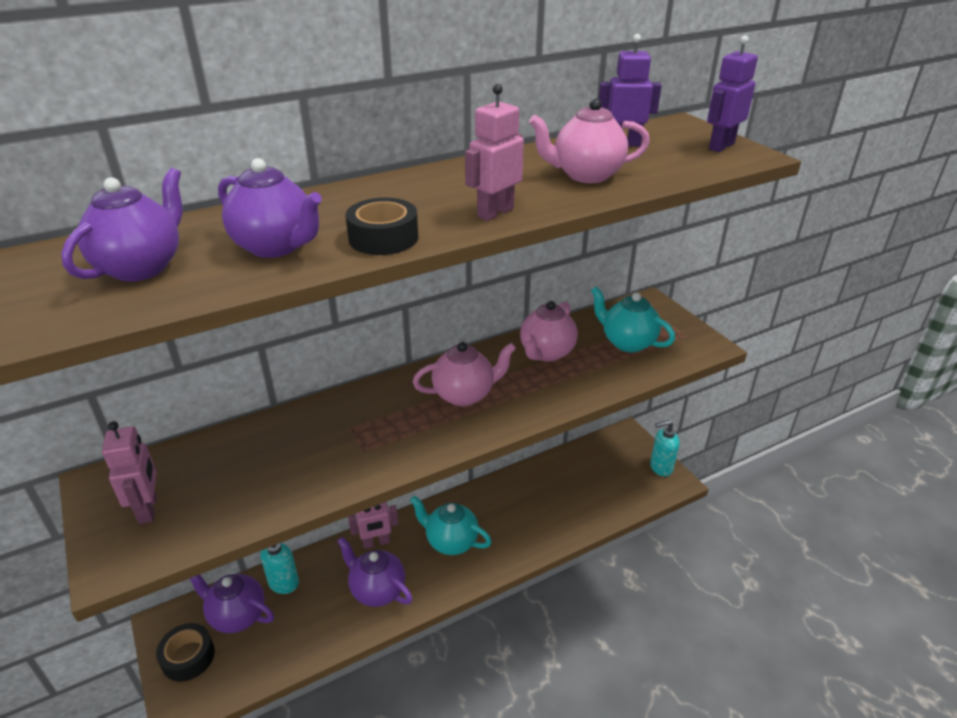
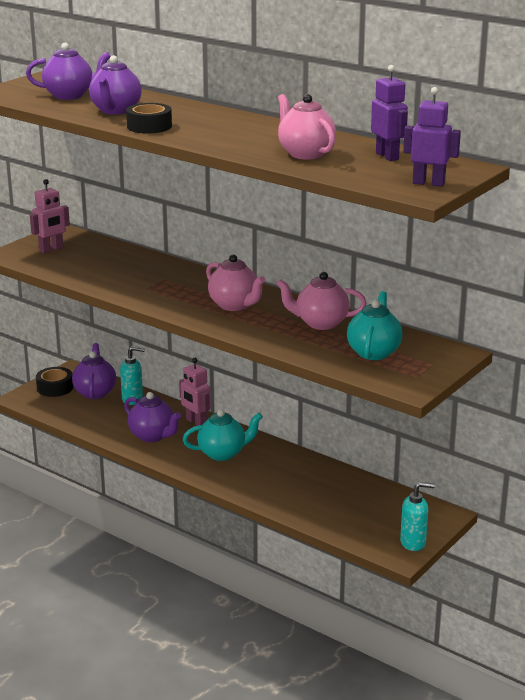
camera: 65 degrees right, 10 degrees down
purple teapot [337,537,412,607] -> purple teapot turned 120 degrees clockwise [124,392,181,442]
turquoise teapot [410,496,492,555] -> turquoise teapot turned 75 degrees clockwise [182,409,263,461]
pink robot [465,84,524,221] -> none
turquoise soap dispenser [650,420,680,477] -> turquoise soap dispenser turned 120 degrees clockwise [400,482,435,551]

